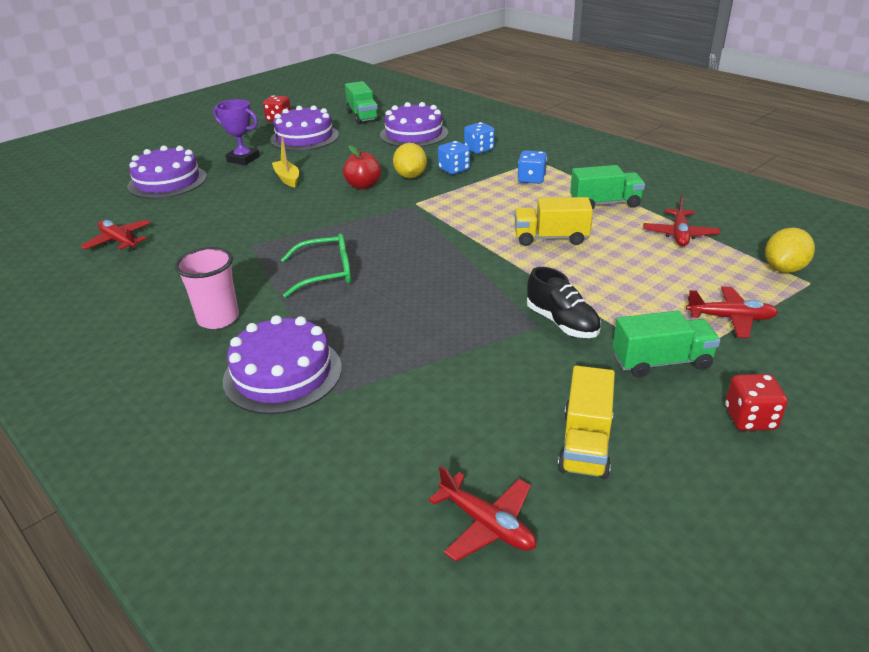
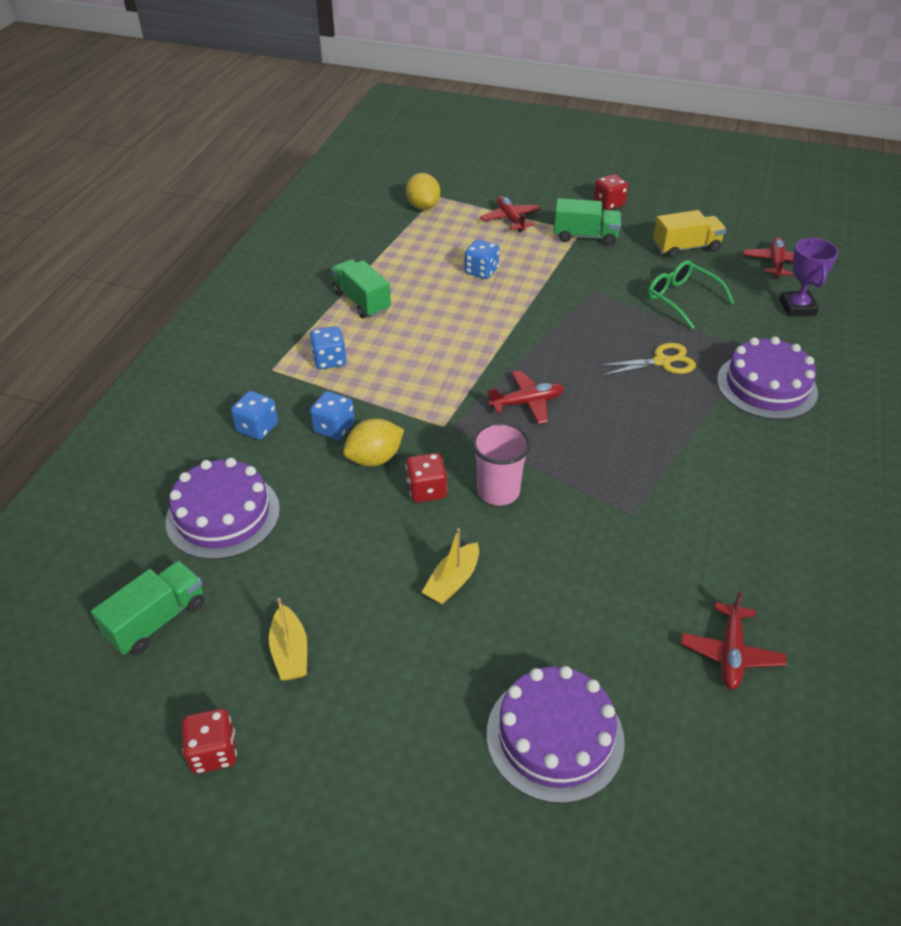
camera: 120 degrees left, 10 degrees up
pink cup [175,247,239,329] -> pink cup moved to [472,422,531,506]
purple trophy [213,99,260,165] -> purple trophy moved to [780,238,838,317]
purple cake [270,105,339,151] -> yellow boat [269,598,307,681]
green glasses [281,233,351,298] -> green glasses moved to [648,260,734,329]
red apple [343,145,381,189] -> red dice [406,453,447,503]
yellow truck [514,197,593,246] -> none
black shoe [527,267,601,338] -> none
green truck [613,311,720,378] -> green truck turned 135 degrees clockwise [554,198,621,245]
red plane [643,195,720,246] -> red plane moved to [487,370,564,424]
yellow lemon [765,228,815,273] -> yellow lemon turned 60 degrees clockwise [406,173,440,210]
none -> blue dice [464,239,499,279]
none -> yellow scissors [598,343,696,376]

